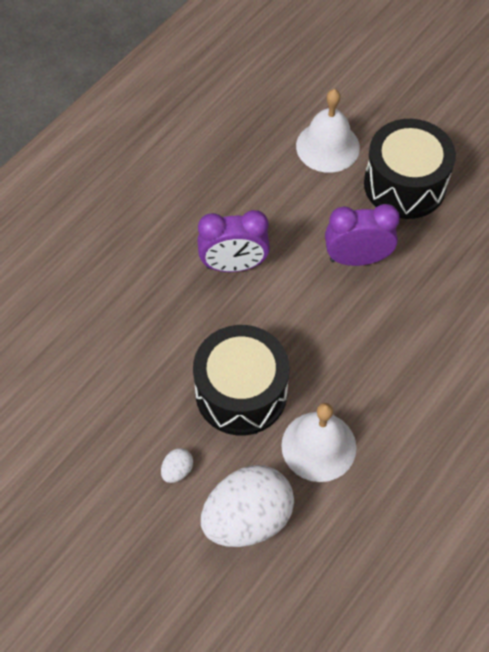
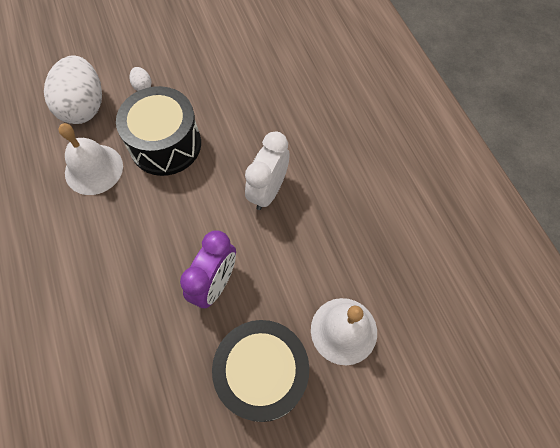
camera: 120 degrees right, 5 degrees up
purple clock [197,210,270,272] -> white clock [245,131,289,210]

